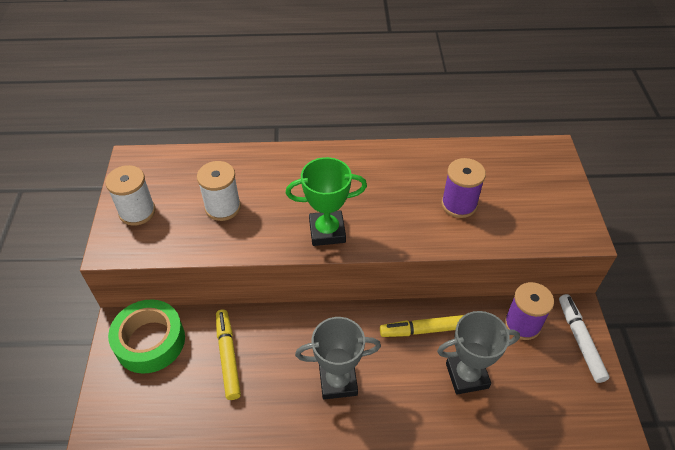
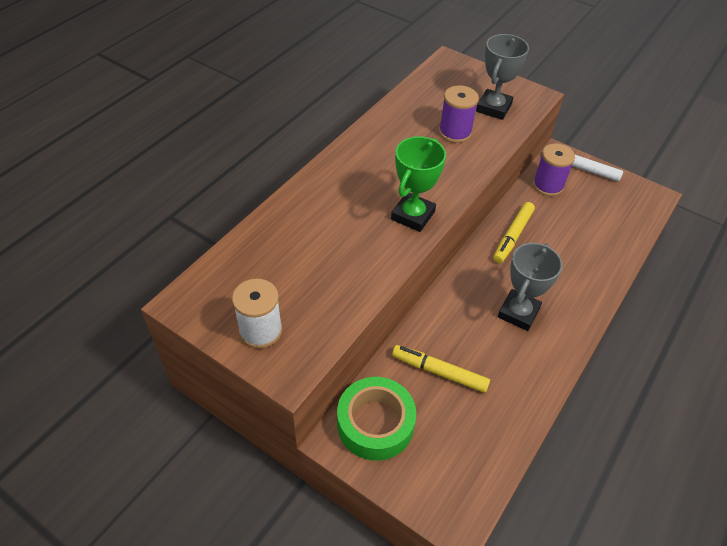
camera: 55 degrees left, 0 degrees up
white spool [197,161,241,221] -> none
grey trophy [437,311,520,395] -> grey trophy moved to [476,34,529,120]

